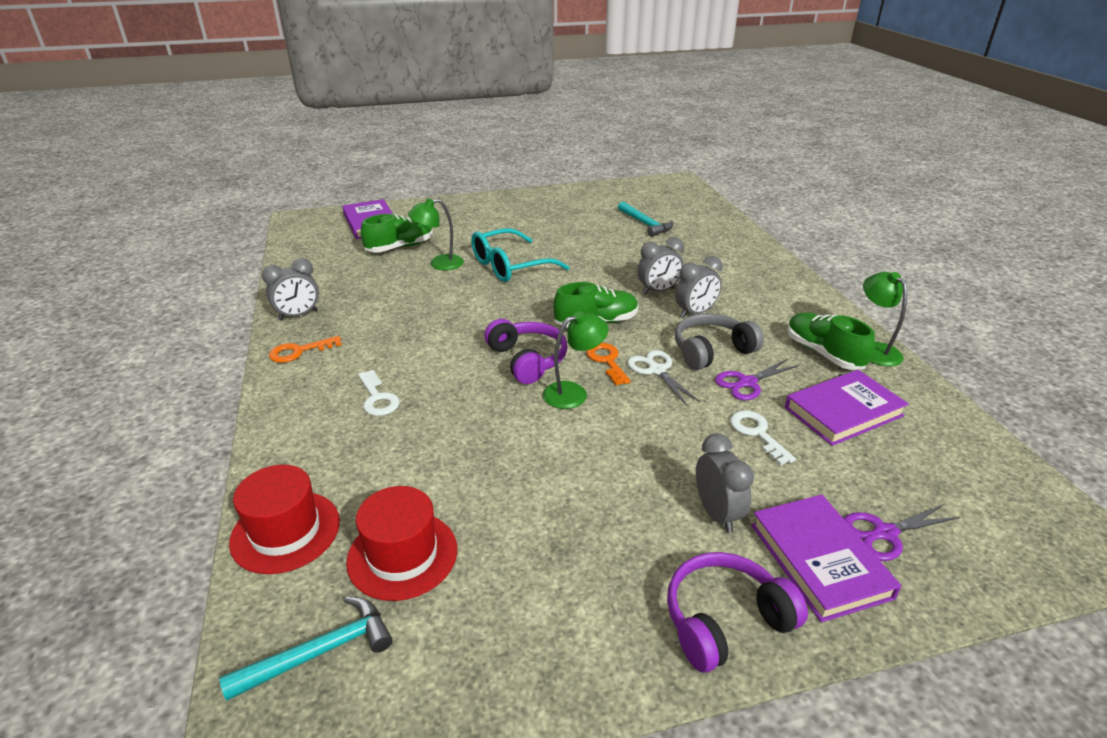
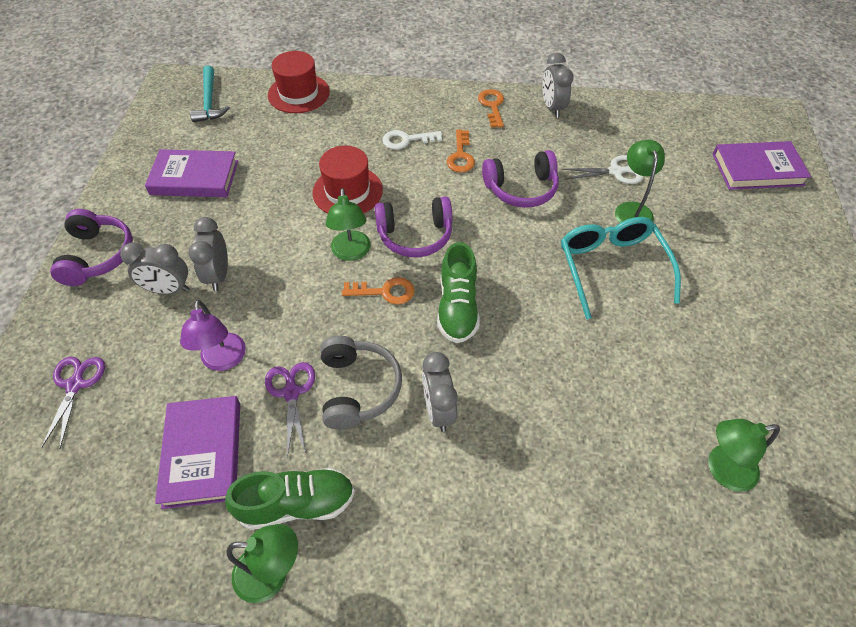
camera: 110 degrees right, 20 degrees up
red hat [346,486,457,601] -> red hat moved to [312,146,383,214]
green shoe [361,214,433,252] -> none
turquoise hammer [618,202,673,237] -> green lamp [708,419,780,492]
white scissors [627,350,701,406] -> white scissors moved to [562,155,643,184]
grey clock [637,237,684,295] -> grey clock moved to [188,217,228,291]
white key [730,410,796,465] -> purple lamp [180,300,246,371]
purple book [751,495,902,622] -> purple book moved to [145,149,238,197]
none -> orange key [447,130,475,173]
none -> purple headphones [482,150,559,208]

